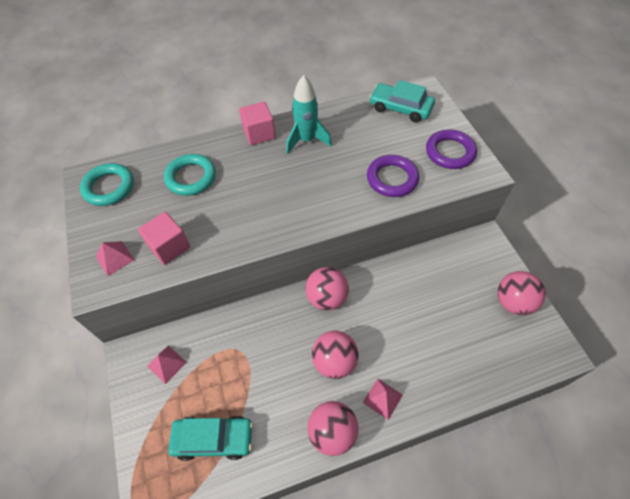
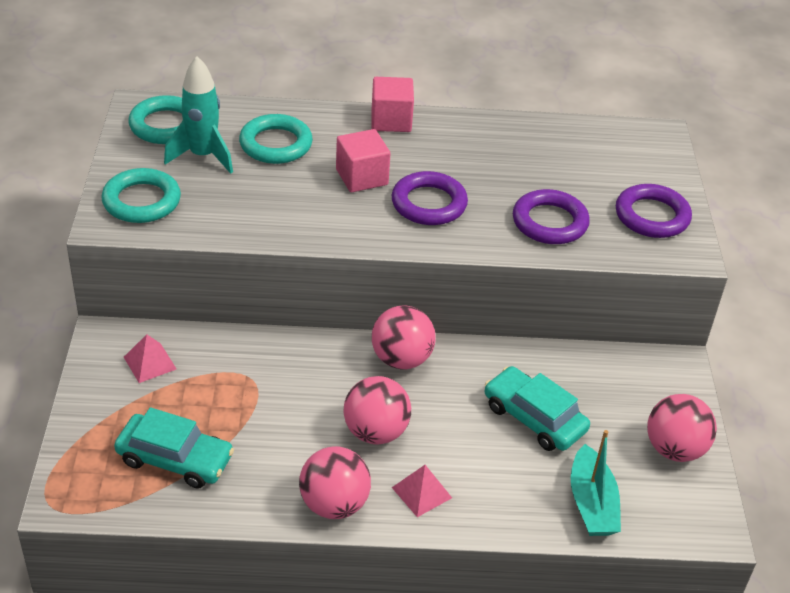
camera: 15 degrees right, 15 degrees down
pink pyramid [95,241,134,276] -> turquoise ring [102,168,181,223]
pink cube [138,212,190,265] -> pink cube moved to [336,129,391,192]
turquoise rocket [286,75,332,154] -> turquoise rocket moved to [164,56,233,174]
turquoise car [369,80,435,122] -> turquoise car moved to [485,366,590,451]
none -> purple ring [392,171,468,225]
none -> turquoise boat [571,430,621,536]

